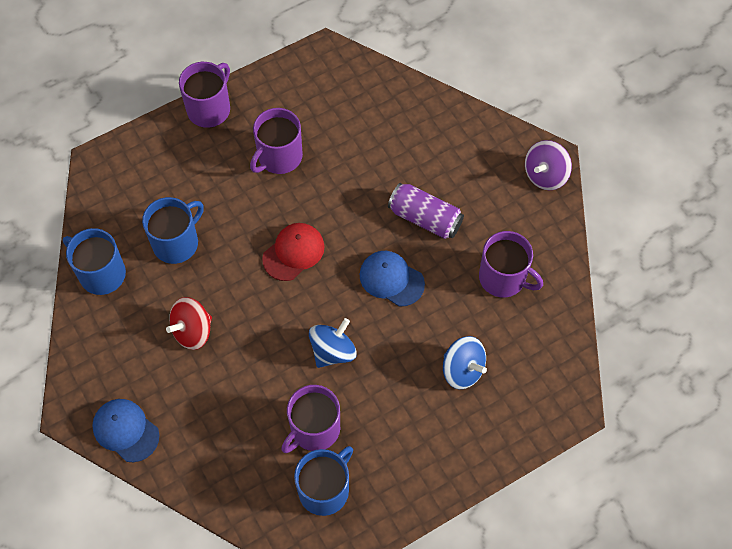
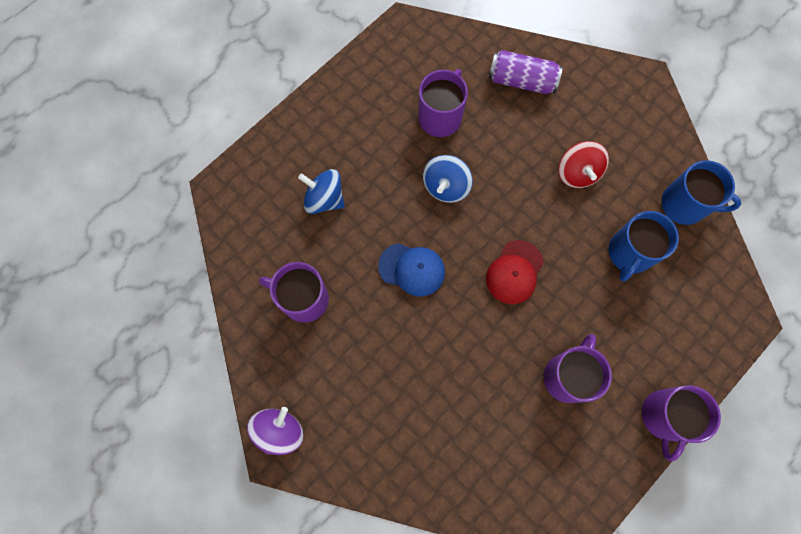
camera: 165 degrees right, 10 degrees up
blue cap [92,399,159,462] -> none
red spinning top [166,297,212,350] -> red spinning top turned 135 degrees clockwise [559,141,609,188]
blue mug [294,446,353,516] -> none
purple can [388,183,464,239] -> purple can moved to [489,50,563,94]

